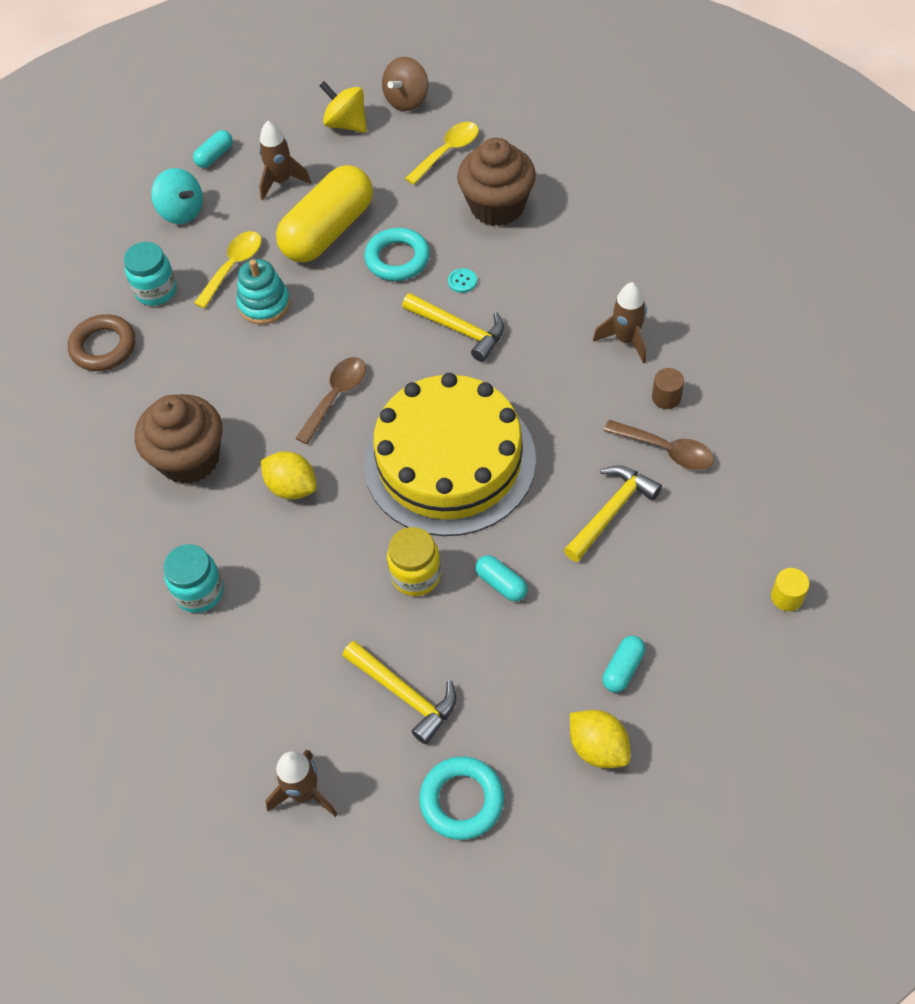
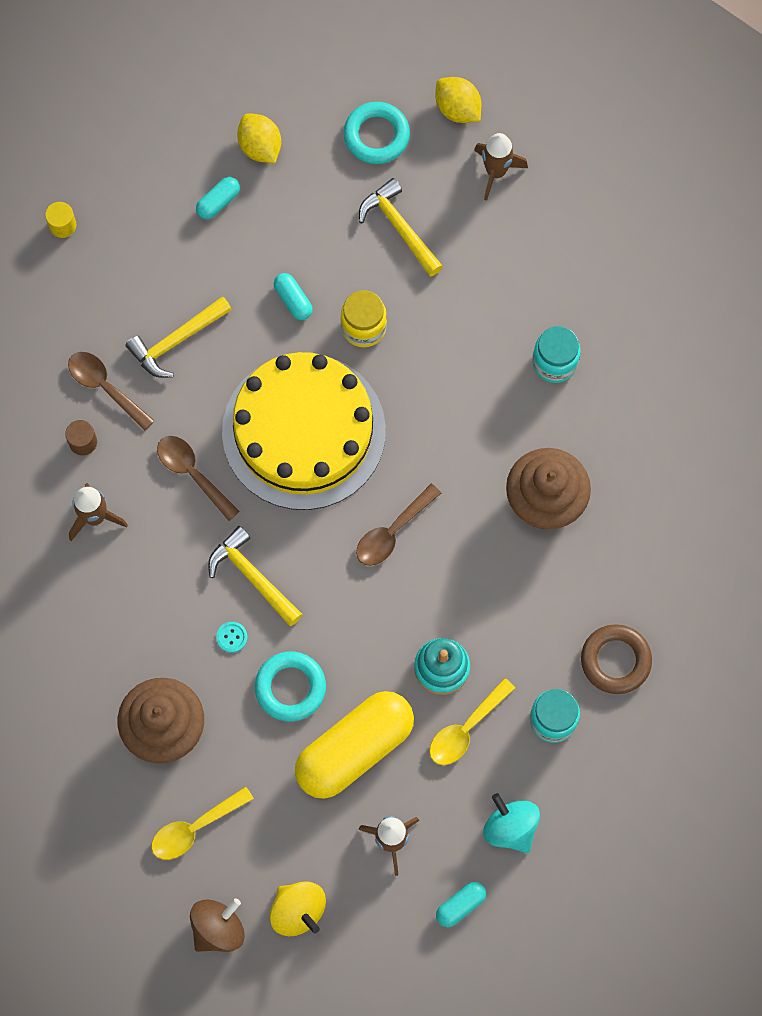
camera: 170 degrees left, 15 degrees up
yellow lemon [261,451,317,499] -> yellow lemon moved to [435,77,481,123]
none -> brown spoon [157,436,240,521]

